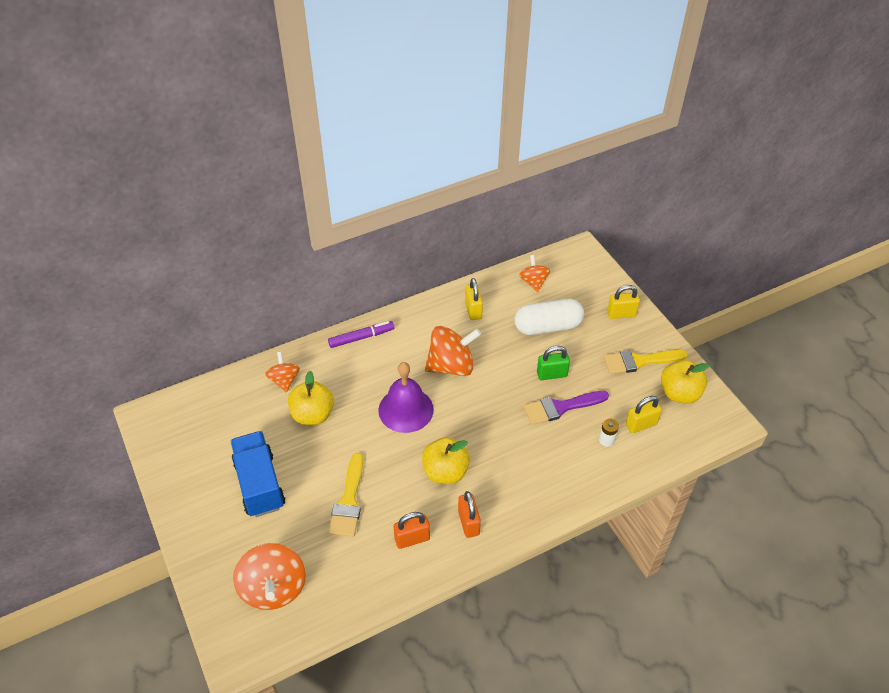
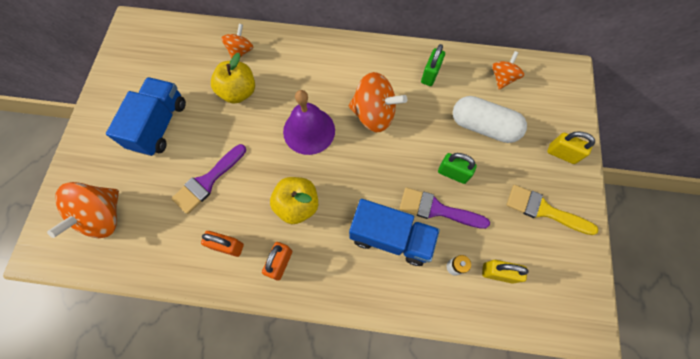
camera: 35 degrees right, 20 degrees up
purple marker [328,321,394,348] -> none
yellow brush [329,453,363,537] -> purple brush [171,144,246,214]
yellow padlock [465,278,483,320] -> green padlock [421,44,445,86]
yellow apple [661,360,709,404] -> none
none -> blue truck [349,199,440,266]

